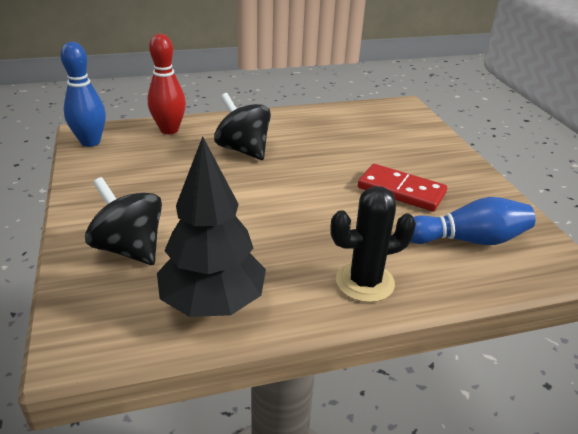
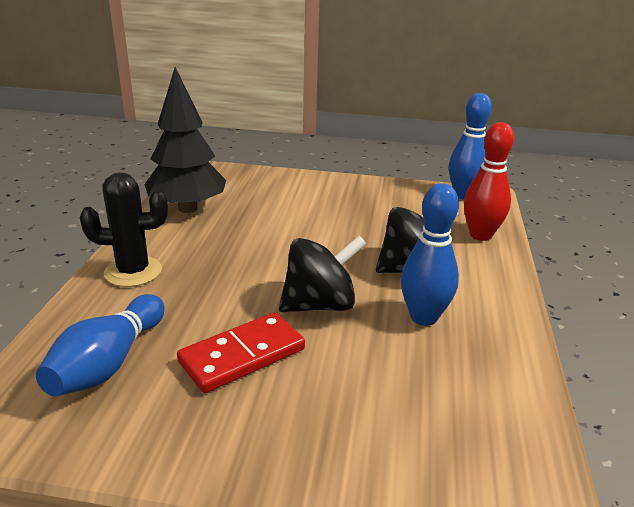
camera: 115 degrees right, 5 degrees down
black spinning top [85,177,162,265] -> black spinning top moved to [279,235,367,312]
black cactus [331,186,416,302] -> black cactus turned 75 degrees clockwise [80,172,168,287]
none -> blue bowling pin [401,183,459,326]

